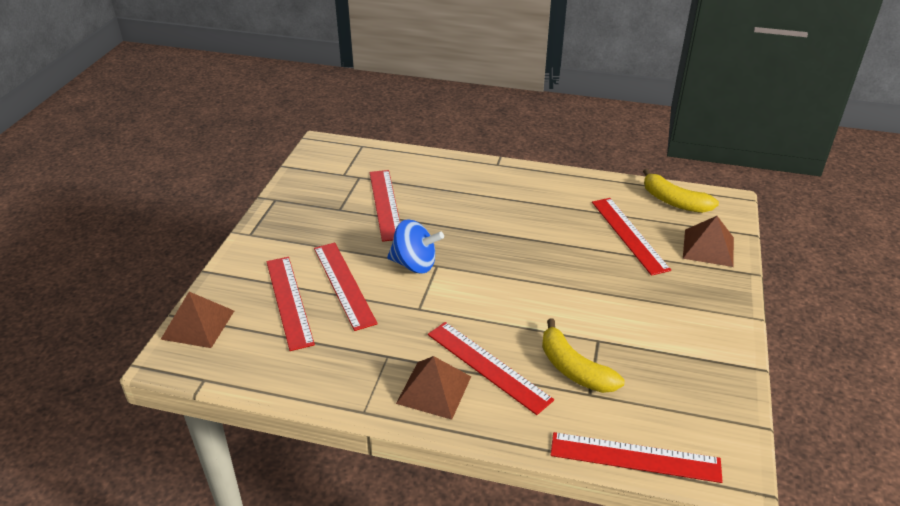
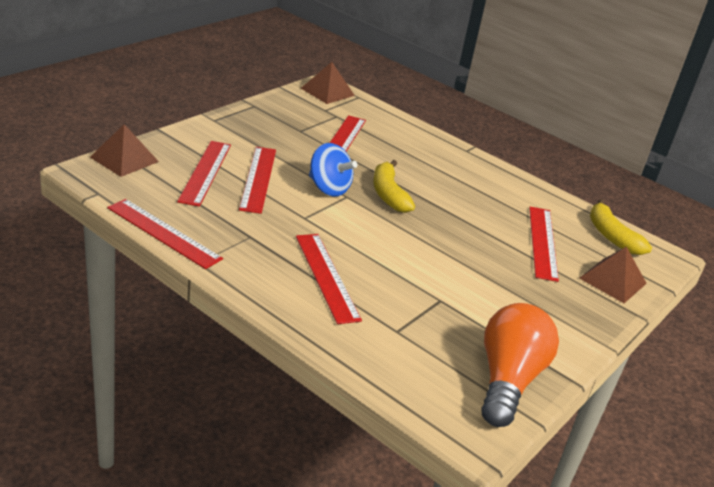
camera: 20 degrees right, 5 degrees down
brown pyramid [396,356,471,420] -> brown pyramid moved to [301,62,355,104]
yellow banana [542,319,625,393] -> yellow banana moved to [373,160,415,213]
red ruler [551,432,723,483] -> red ruler moved to [107,199,223,269]
none -> orange light bulb [481,303,559,427]

